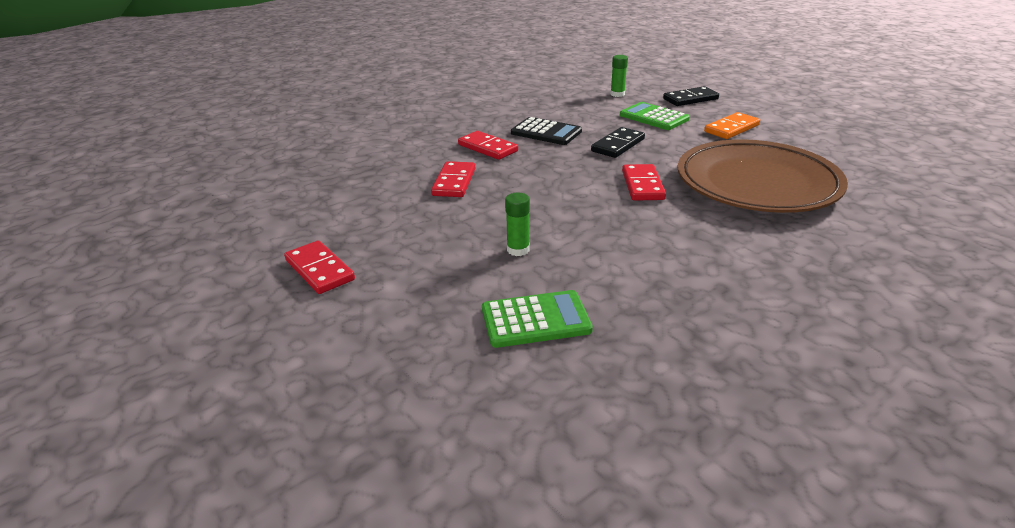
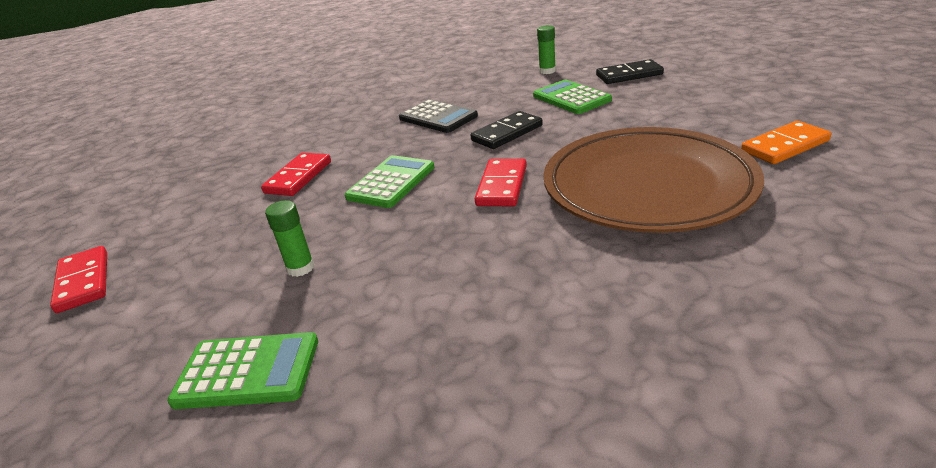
camera: 15 degrees right, 0 degrees up
red domino [458,131,518,160] -> none
orange domino [704,112,760,139] -> orange domino moved to [741,121,831,164]
none -> green calculator [345,155,435,208]

